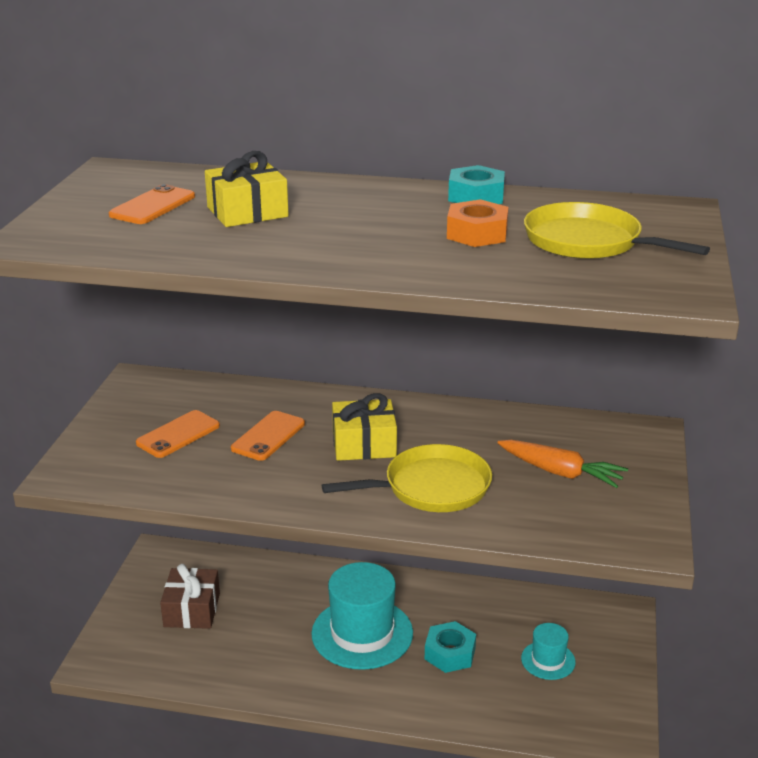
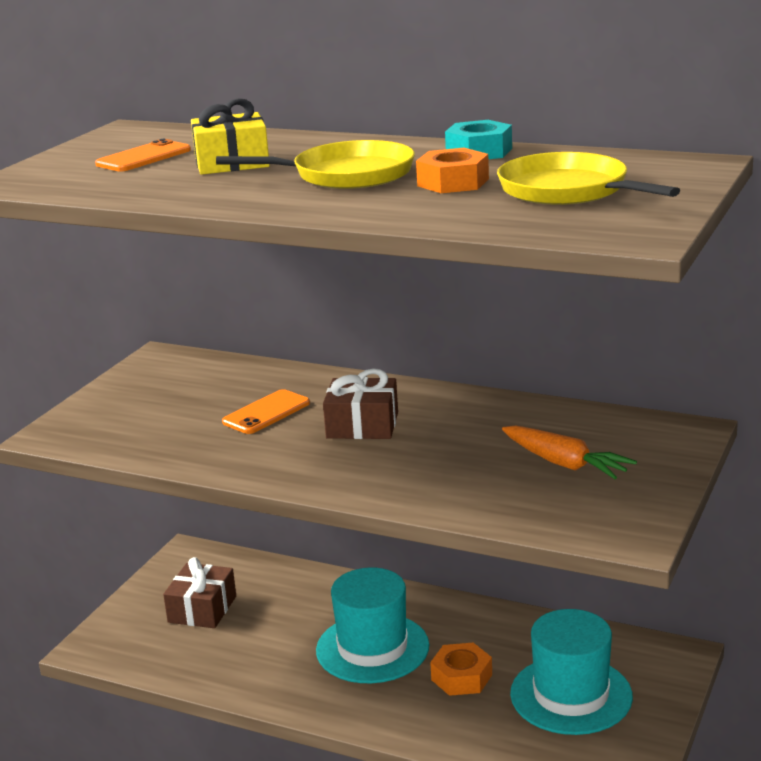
camera: 15 degrees right, 5 degrees down
orange phone [136,410,220,458] -> none
yellow pan [322,444,492,512] -> yellow pan moved to [216,140,415,189]
yellow gift [332,393,397,461] -> brown gift [323,368,398,439]
turquoise nut [425,621,476,673] -> orange nut [430,643,492,696]
turquoise hat [521,623,576,680] -> turquoise hat [510,609,633,735], size x1.94

